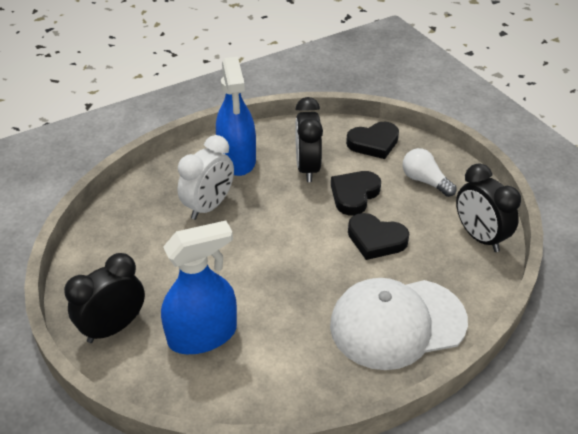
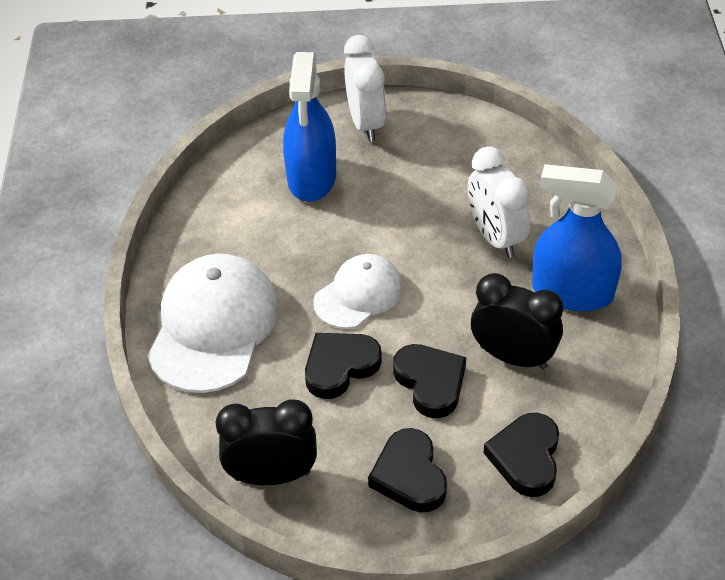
camera: 120 degrees right, 5 degrees up
black clock [64,253,145,343] -> white clock [344,35,386,142]
white light bulb [403,148,457,197] -> black heart [368,428,447,512]
none -> white cap [313,254,403,329]

